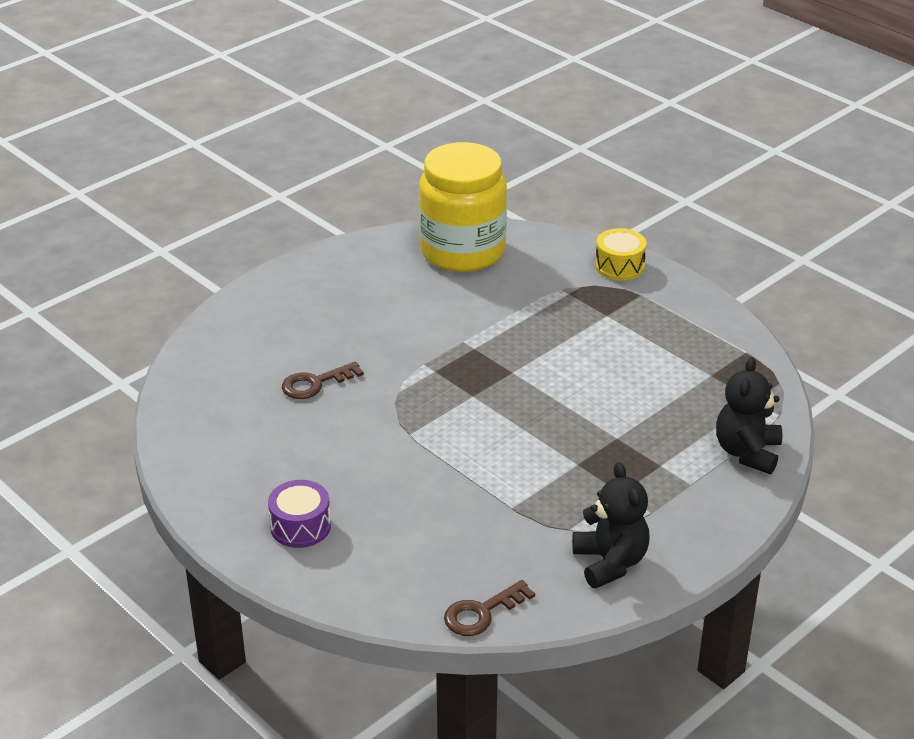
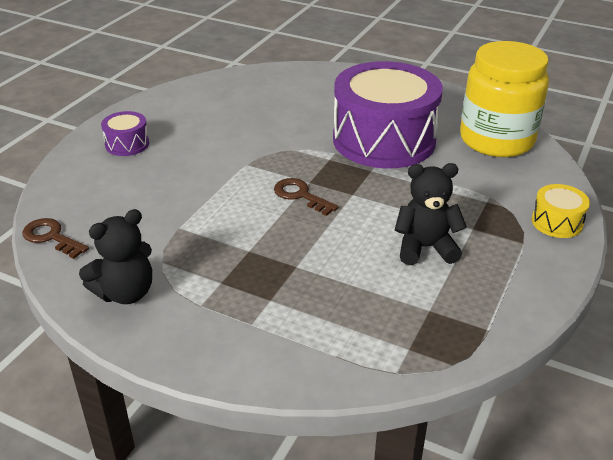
camera: 70 degrees right, 0 degrees up
brown key [282,362,364,399] -> brown key moved to [274,178,338,216]
black teddy bear [716,357,782,474] -> black teddy bear moved to [395,163,467,265]
none -> purple drum [333,61,443,168]

